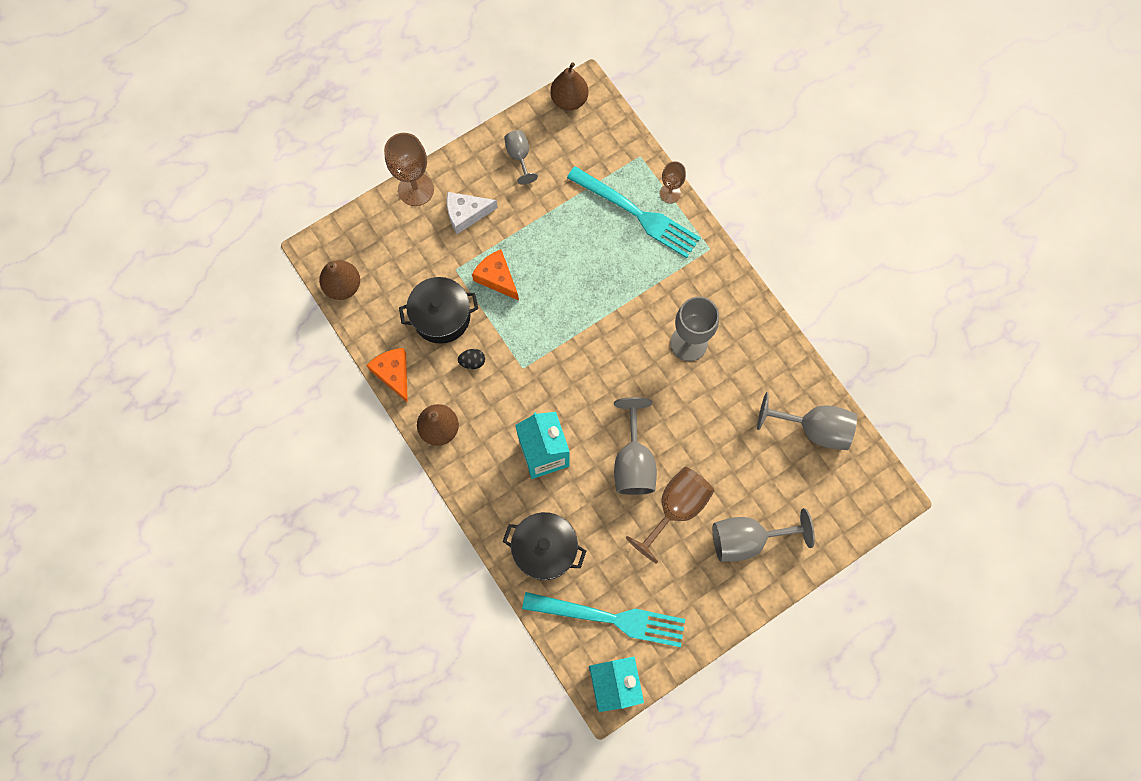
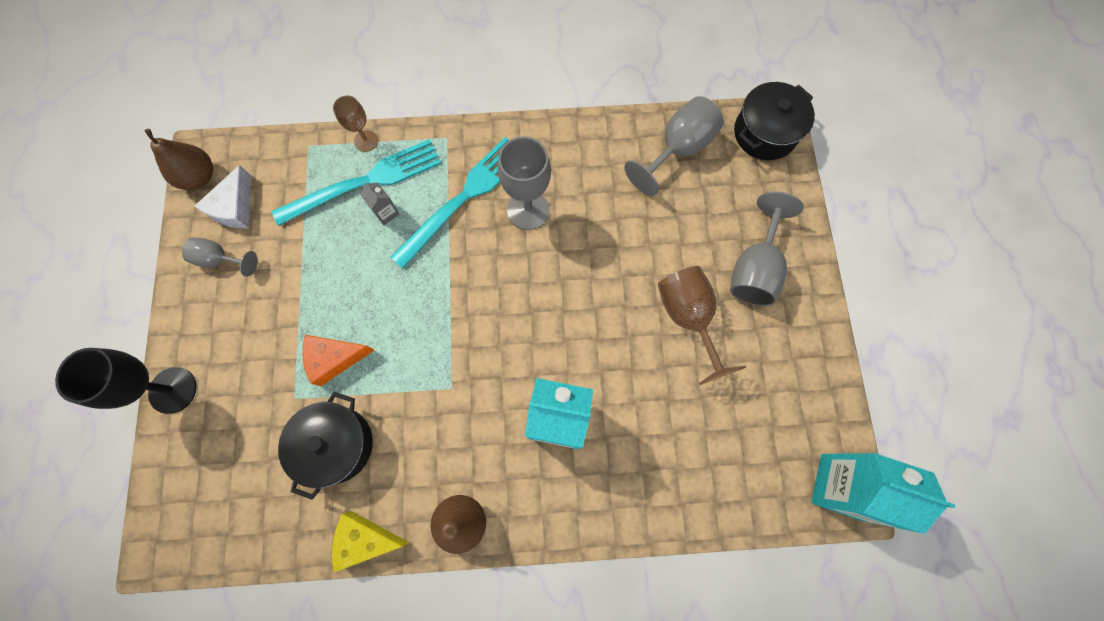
camera: 60 degrees left, 0 degrees up
brown pear [319,260,360,300] -> none
orange cheese [366,348,408,403] -> yellow cheese [332,511,409,572]
brown goblet [384,133,434,206] -> black goblet [55,348,197,414]
white cheese [447,192,498,234] -> white cheese moved to [195,165,251,228]
black egg [458,349,485,369] -> none
black pot [503,512,586,580] -> black pot moved to [734,82,815,160]
turquoise fork [522,592,685,647] -> turquoise fork moved to [390,137,509,269]
grey goblet [614,397,657,495] -> none
none -> grey carton [360,182,400,225]

